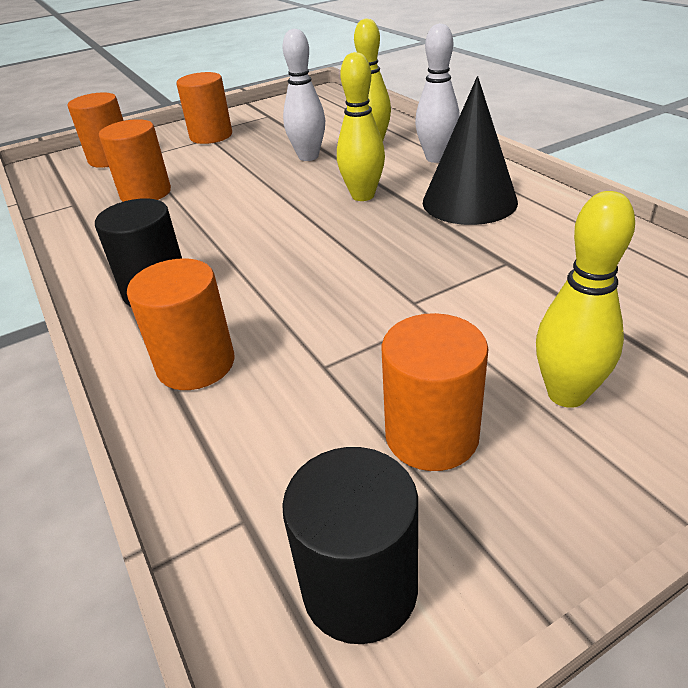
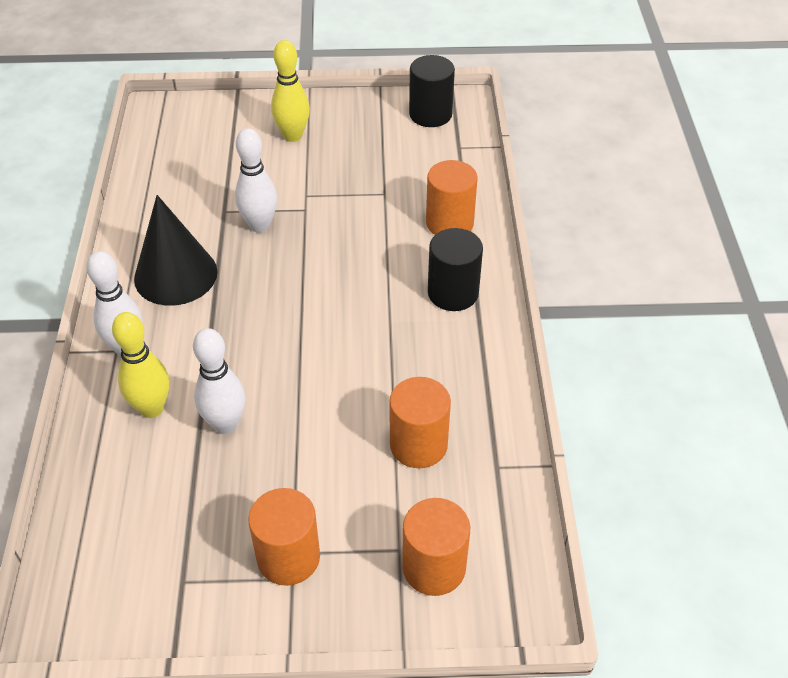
camera: 155 degrees left, 10 degrees up
yellow bowling pin [337,52,385,201] -> none
orange cylinder [382,313,488,471] -> none
none -> white bowling pin [235,128,277,233]

